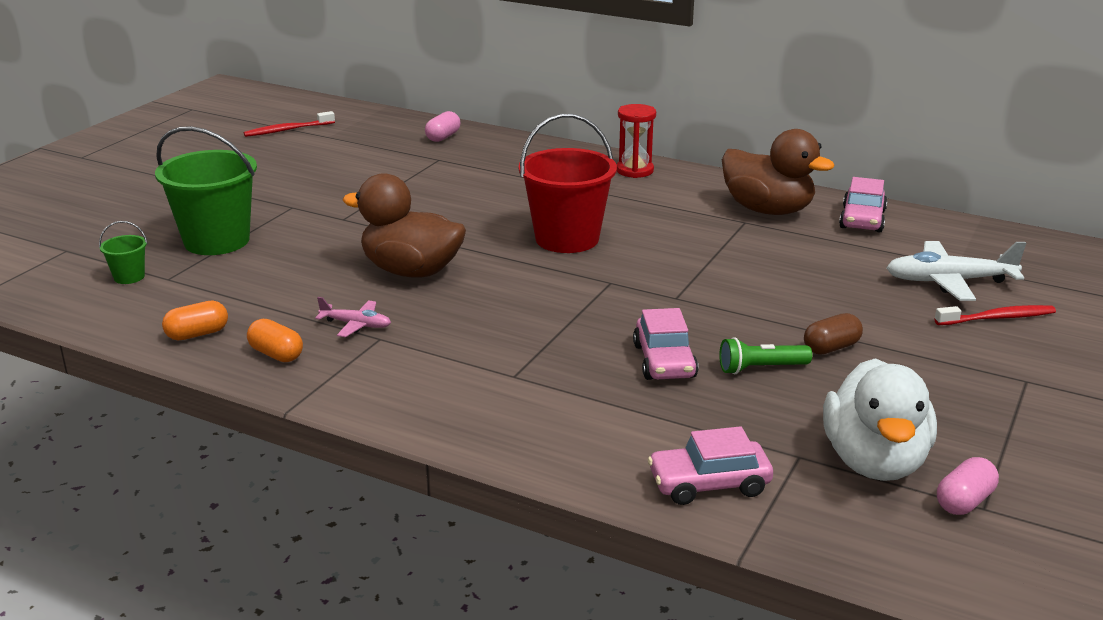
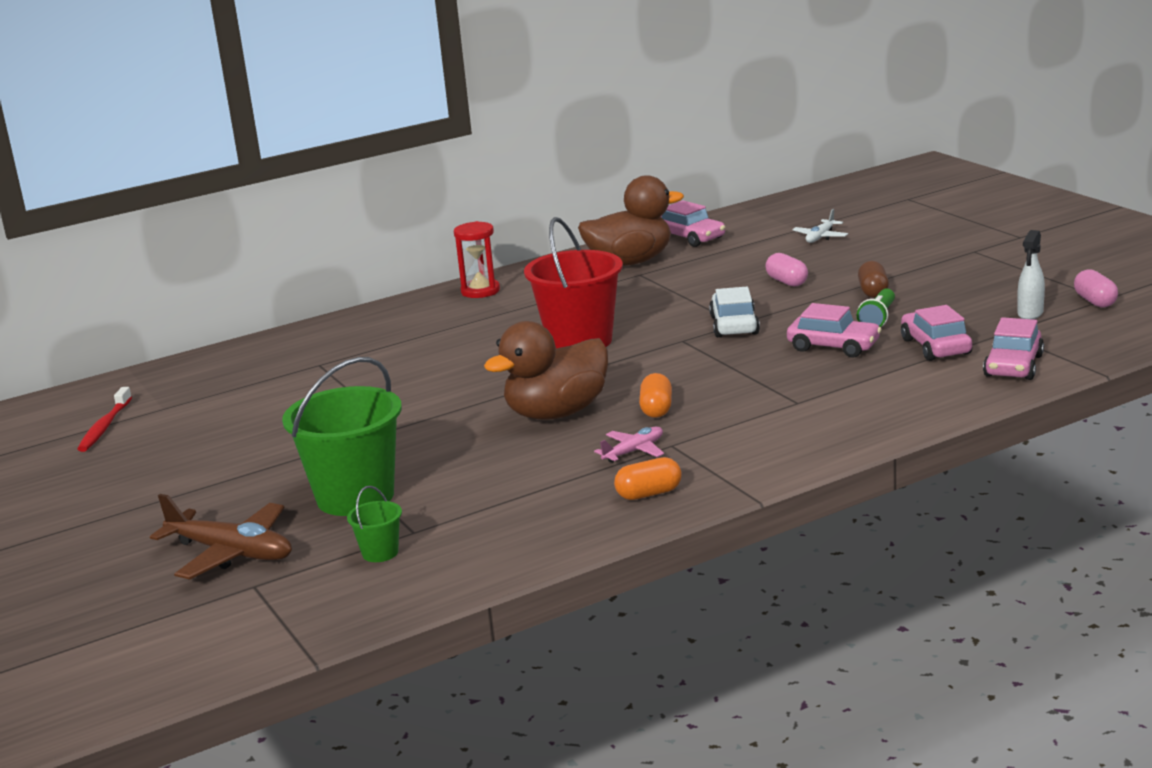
camera: 55 degrees left, 5 degrees down
orange capsule [162,301,228,340] -> orange capsule moved to [639,373,672,418]
pink capsule [425,111,461,142] -> pink capsule moved to [765,253,808,287]
white duck [823,358,937,481] -> white spray bottle [1017,230,1045,319]
white plane [886,241,1026,301] -> white plane [792,209,848,243], size x0.55
red toothbrush [934,305,1056,325] -> none
none -> brown plane [150,494,292,579]
none -> white car [709,287,760,337]
none -> pink car [901,305,972,361]

